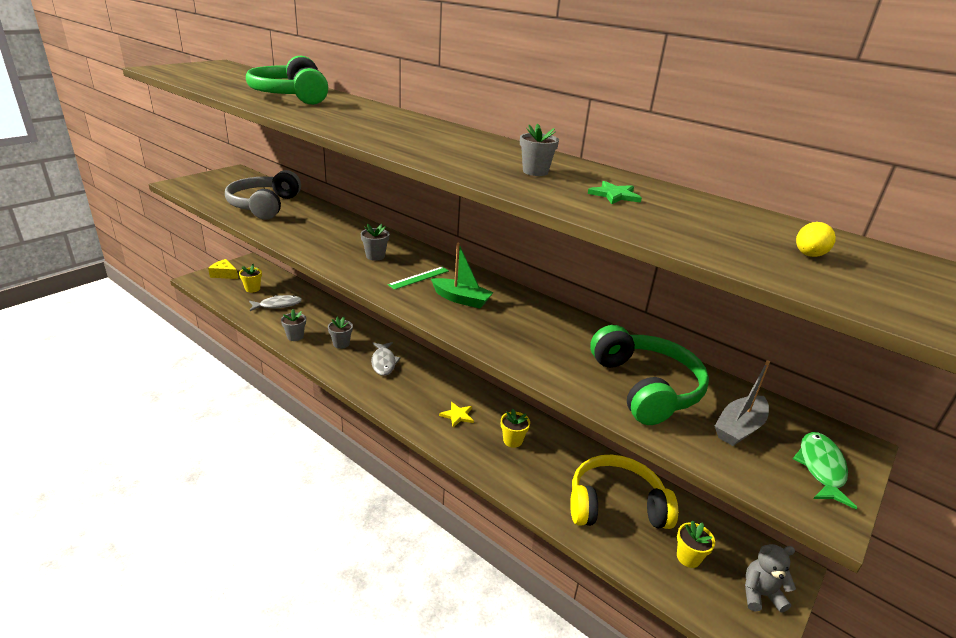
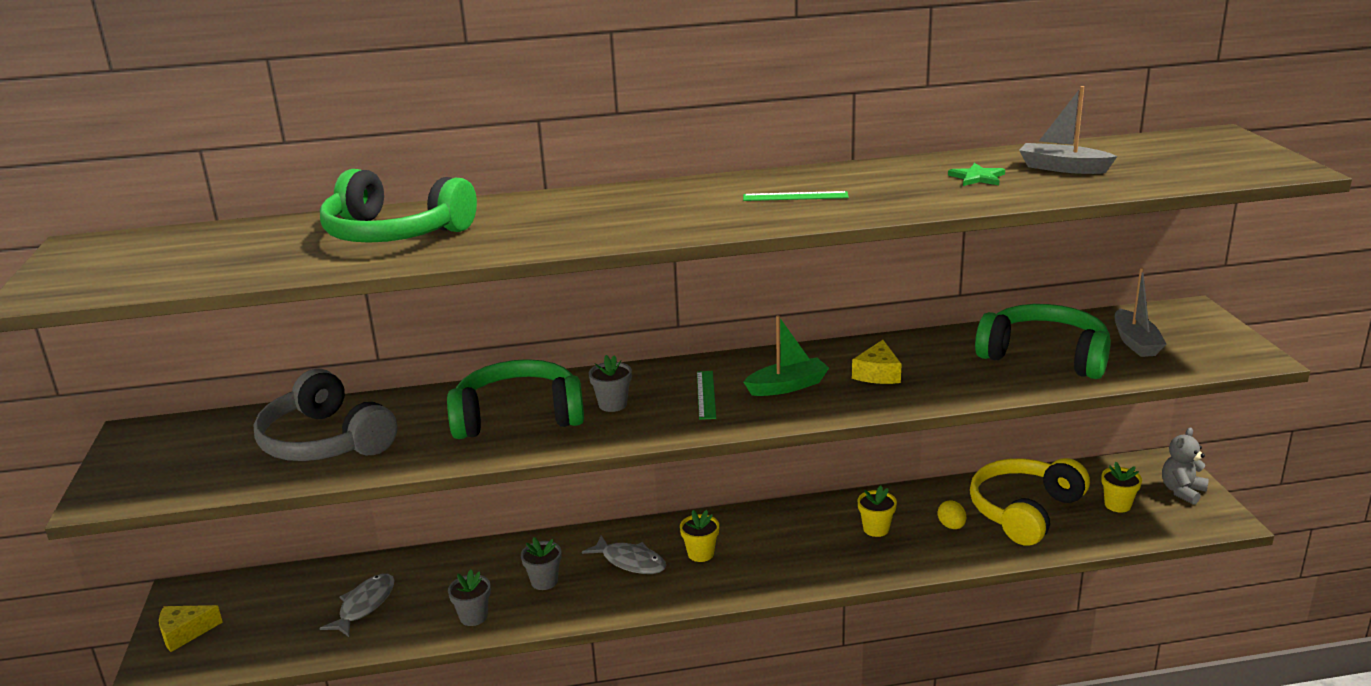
camera: 45 degrees left, 5 degrees down
yellow flower pot [239,264,262,292] -> yellow flower pot moved to [680,510,719,562]
yellow star [439,402,474,427] -> none
grey flower pot [520,124,559,176] -> none
green fish [793,432,857,510] -> none
yellow egg [796,222,836,257] -> yellow egg moved to [938,501,966,529]
none -> green headphones [447,359,584,439]
none -> green ruler [743,191,849,201]
none -> yellow cheese [852,340,901,384]
none -> grey boat [1019,86,1118,174]

